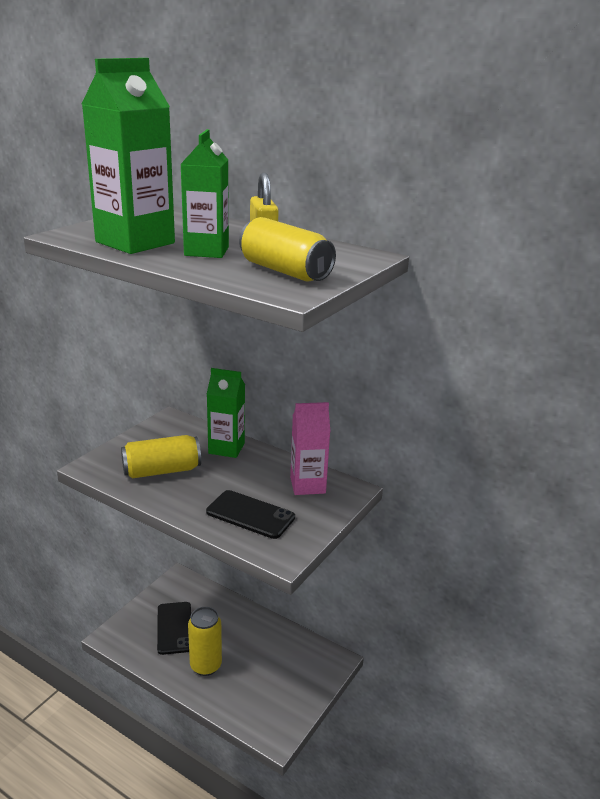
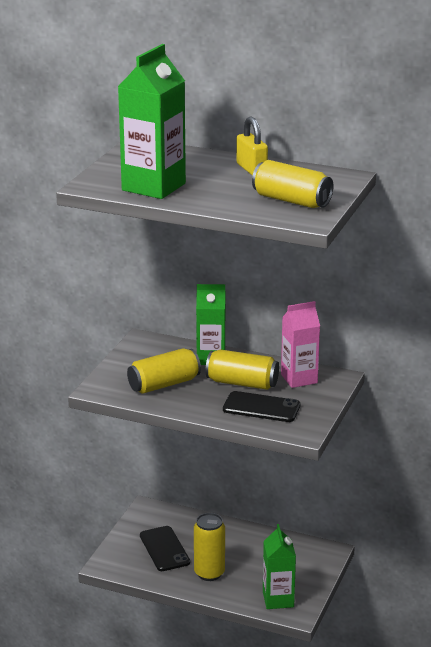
camera: 10 degrees left, 0 degrees up
green carton [180,129,229,258] -> green carton moved to [263,524,296,609]
none -> yellow can [205,349,279,390]

